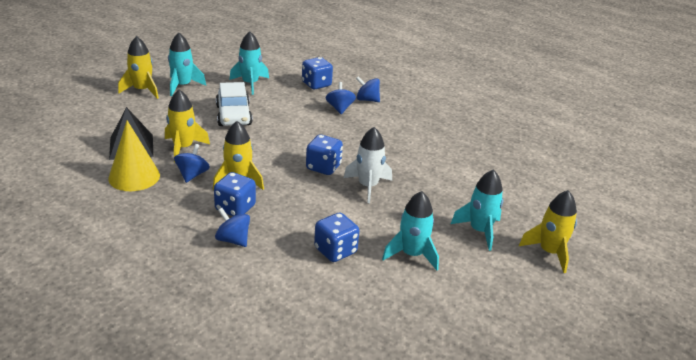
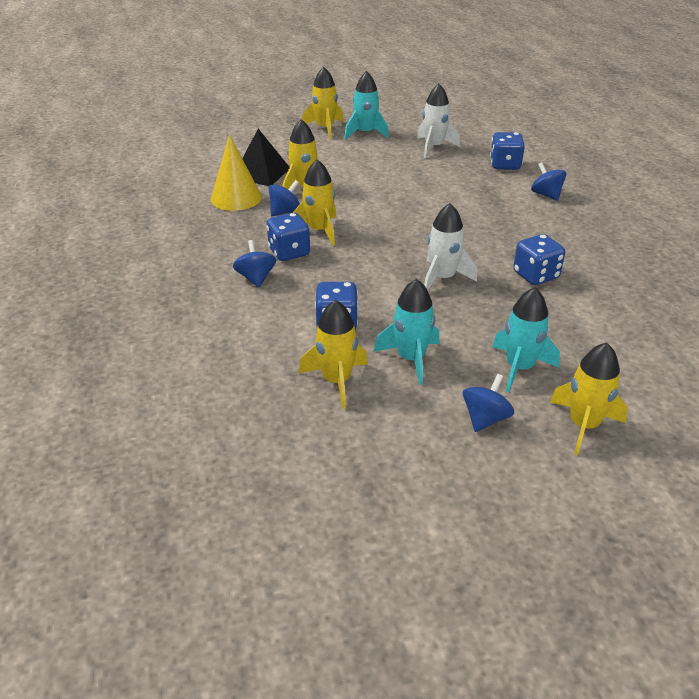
camera: 40 degrees right, 5 degrees up
white car [216,82,253,126] -> none
turquoise rocket [229,31,269,95] -> white rocket [417,84,460,158]
blue dice [306,135,343,175] -> blue dice moved to [513,234,565,285]
blue spinning top [326,82,356,114] -> blue spinning top moved to [463,374,514,432]
none -> yellow rocket [299,300,368,409]

